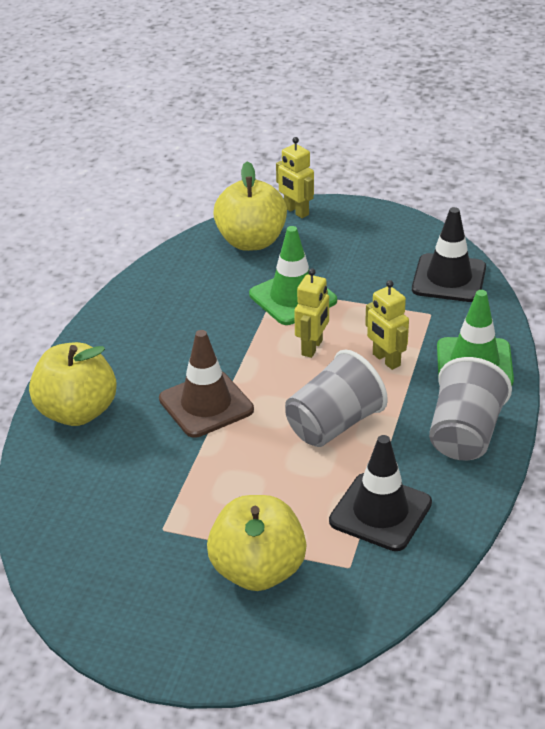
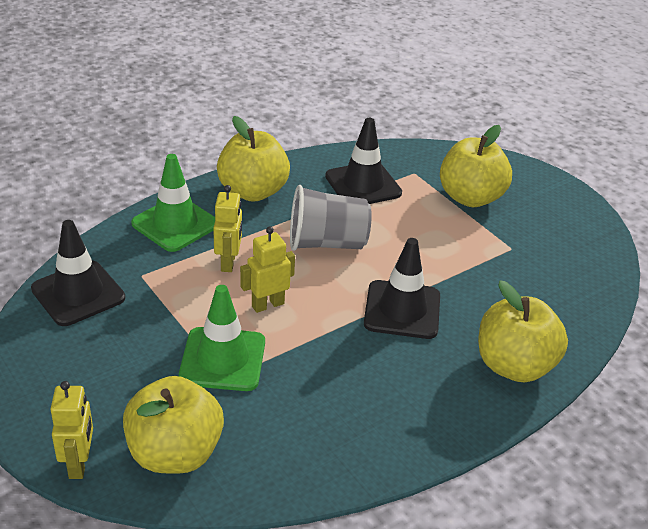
camera: 145 degrees left, 0 degrees up
brown traffic cone [159,330,254,438] -> black traffic cone [364,238,440,339]
grey cup [429,357,512,460] -> yellow apple [217,116,290,202]

